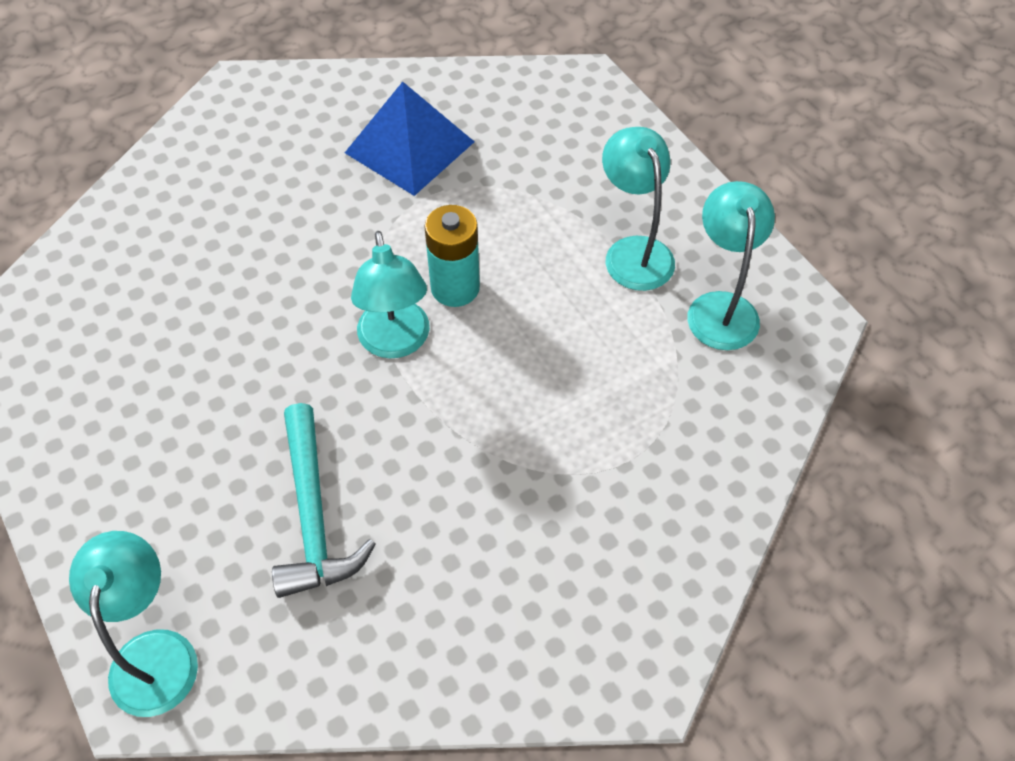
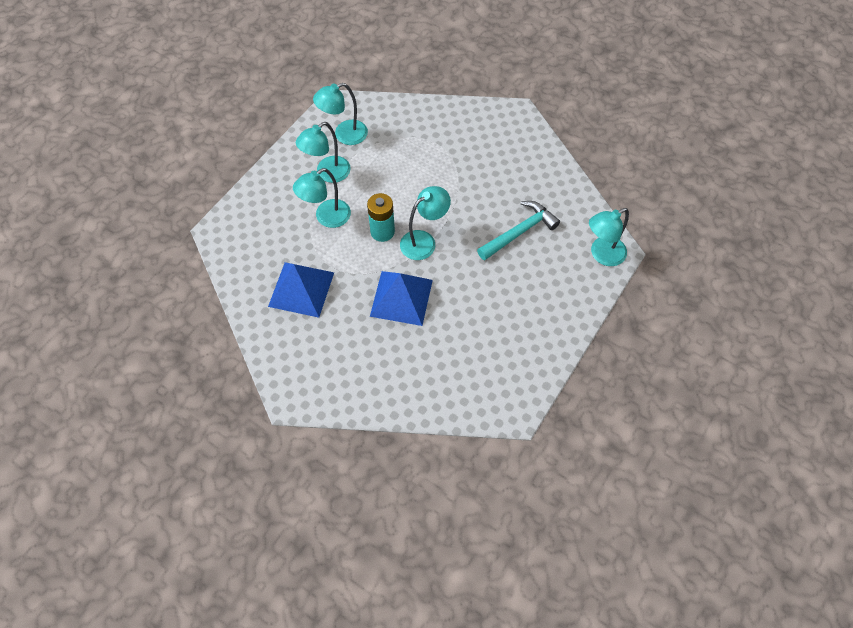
camera: 115 degrees left, 5 degrees up
none -> turquoise lamp [293,168,351,228]
none -> blue pyramid [370,271,433,326]

